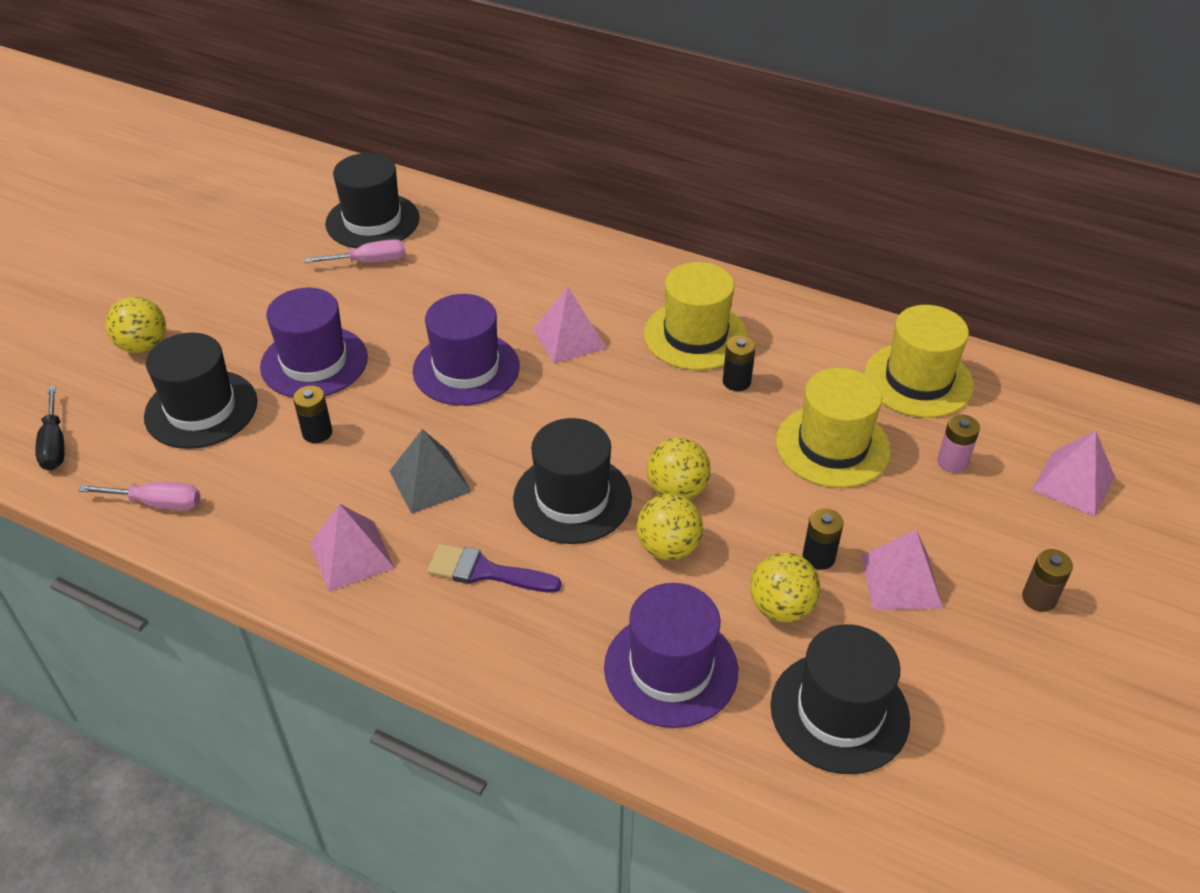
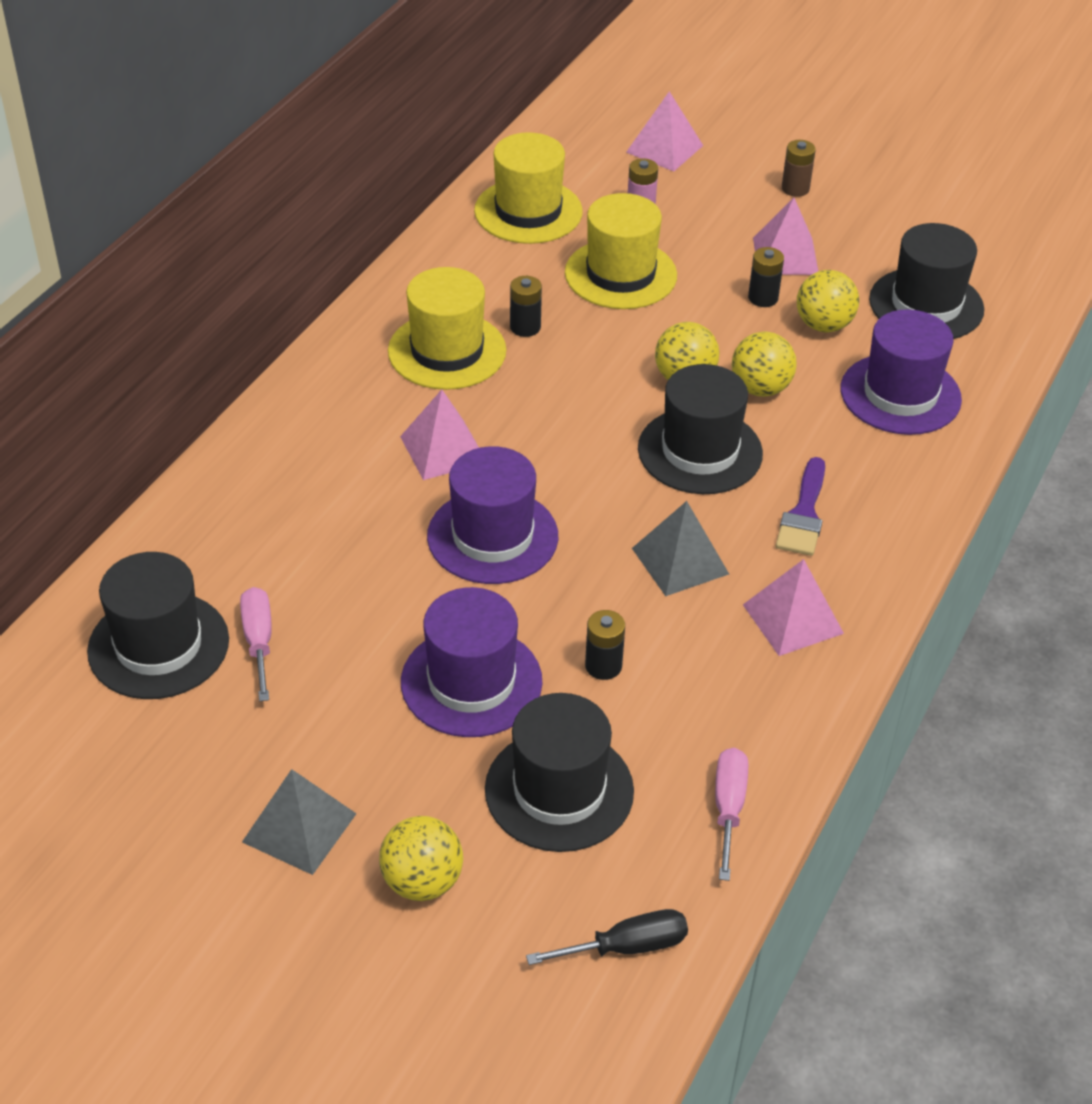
camera: 90 degrees left, 0 degrees up
none -> grey pyramid [242,769,356,875]

